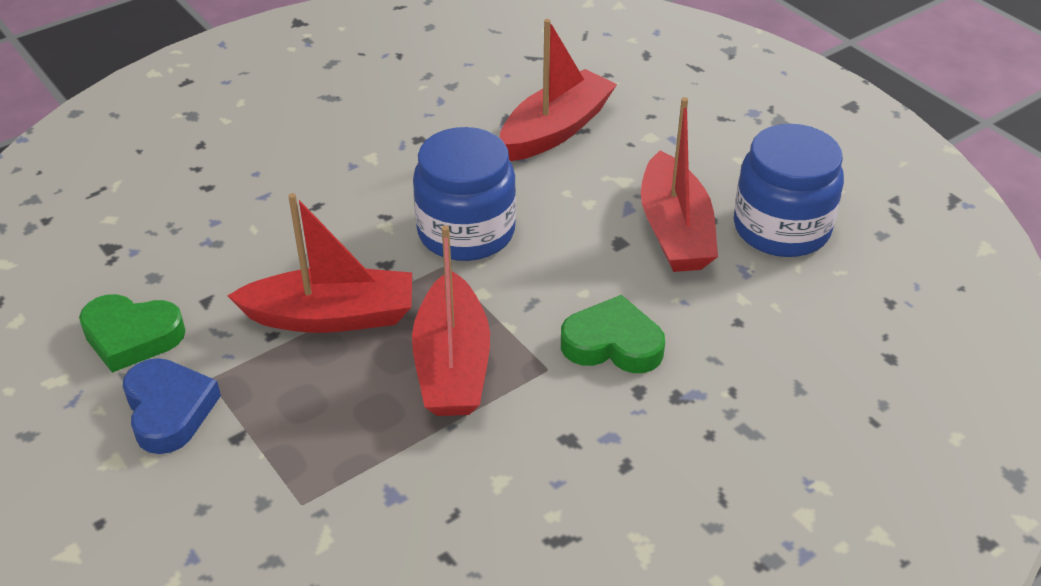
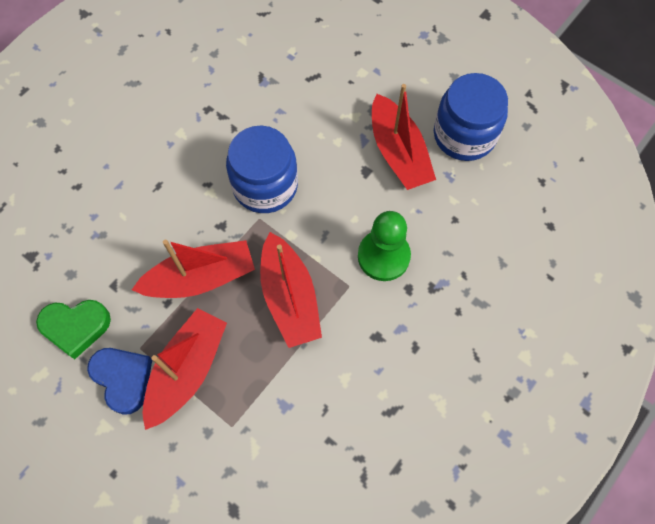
camera: 15 degrees left, 25 degrees up
red boat [500,19,617,161] -> red boat moved to [143,308,227,430]
green heart [561,295,665,373] -> green pawn [358,211,411,281]

